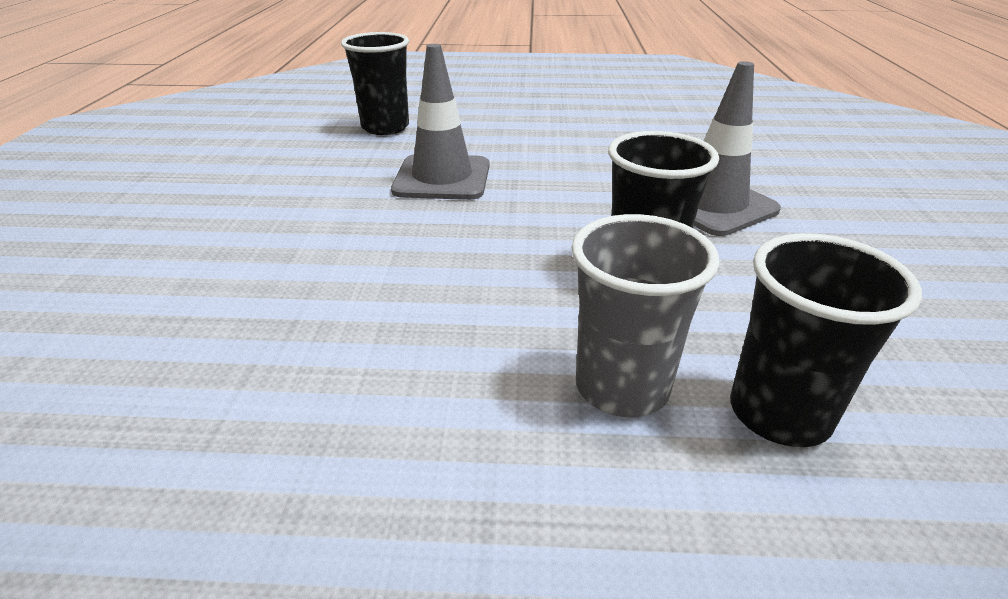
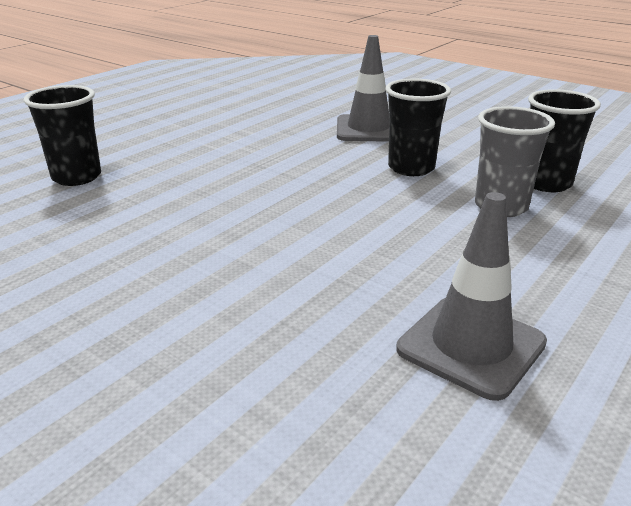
camera: 55 degrees left, 5 degrees down
grey traffic cone [391,44,489,200] -> grey traffic cone moved to [396,192,547,401]

